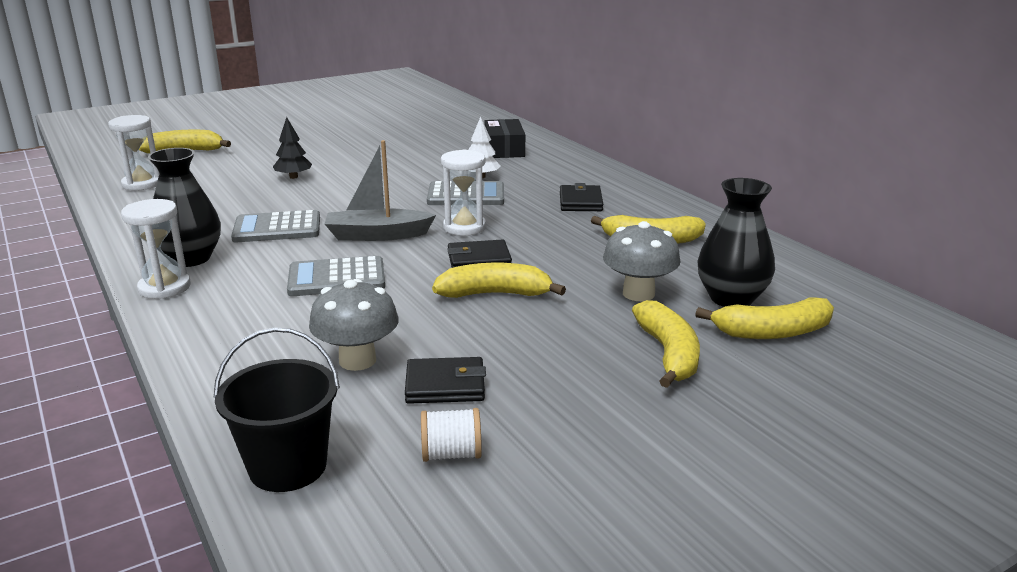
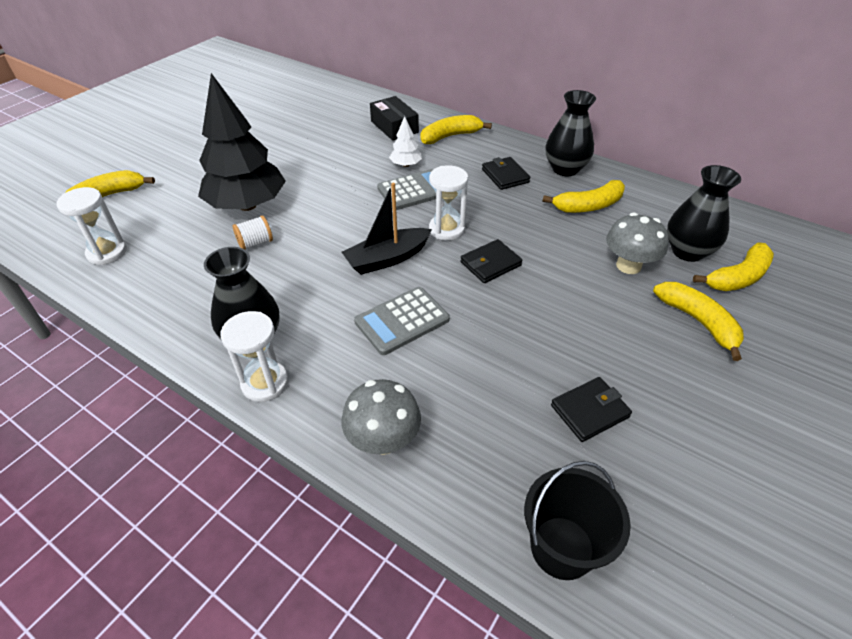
camera: 25 degrees left, 20 degrees up
grey calculator [231,210,320,242] -> none
black tree [273,117,312,179] -> black tree [198,73,286,211], size x2.33
grey mushroom [309,279,399,371] -> grey mushroom moved to [342,379,421,455]
grey boat [325,140,436,241] -> black boat [342,183,432,275]
white spool [421,408,482,462] -> white spool moved to [233,215,273,250]
yellow banana [432,263,566,298] -> yellow banana moved to [421,115,492,144]
none -> black vase [546,90,596,176]

